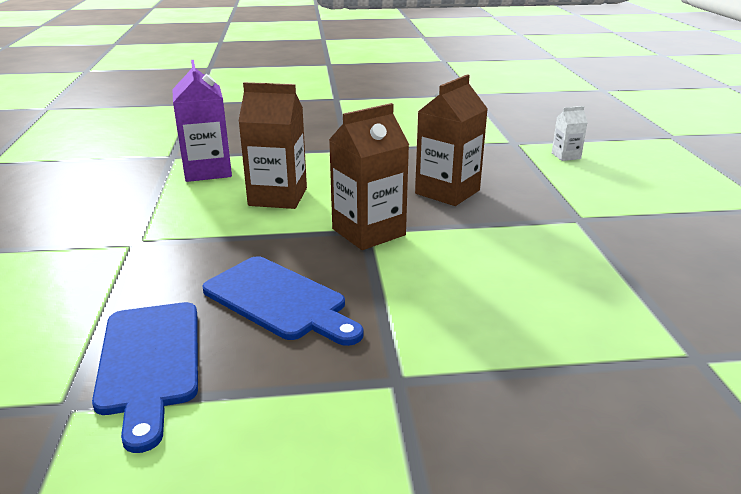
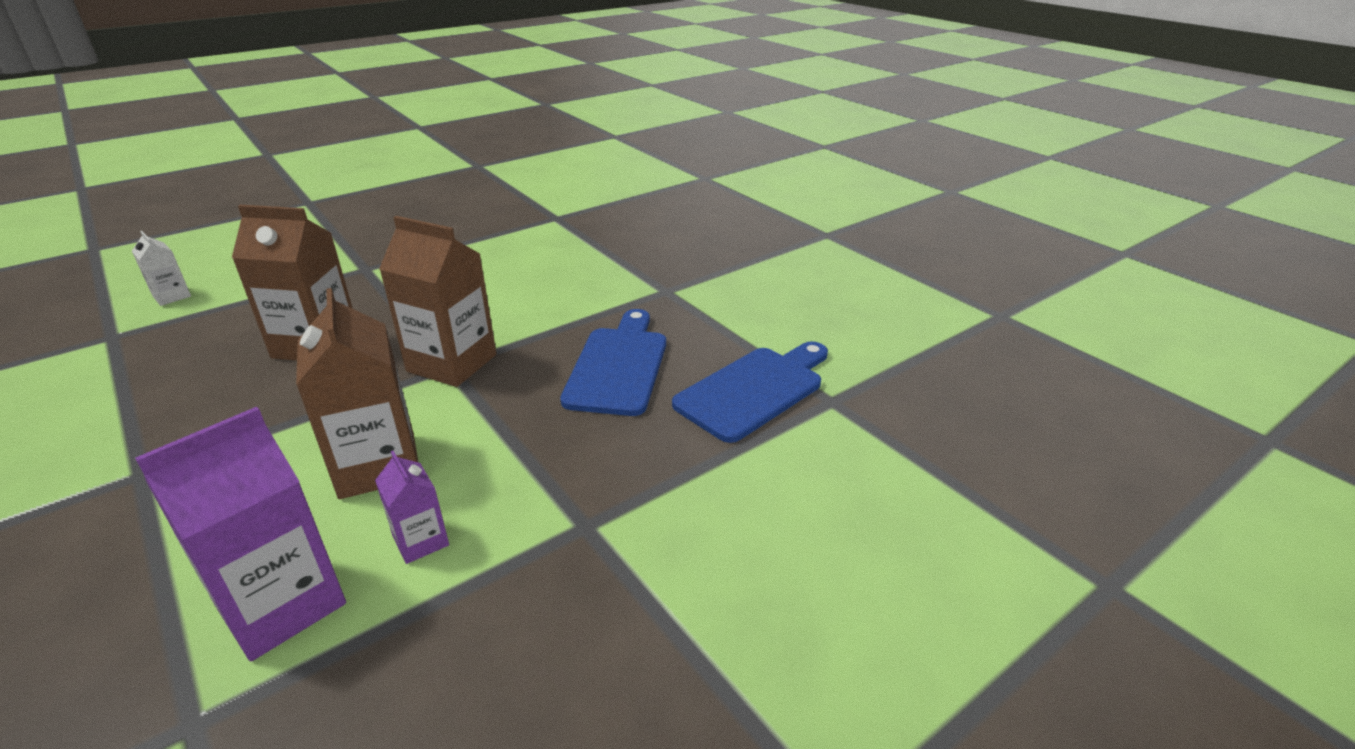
camera: 120 degrees left, 5 degrees up
none -> purple carton [375,451,449,564]

